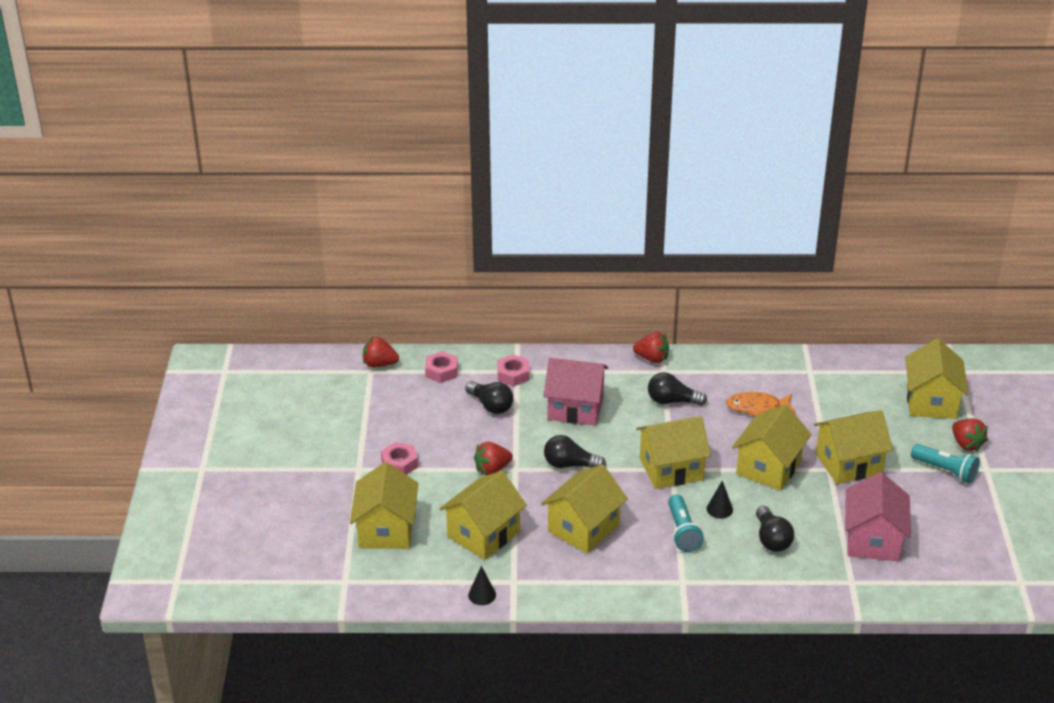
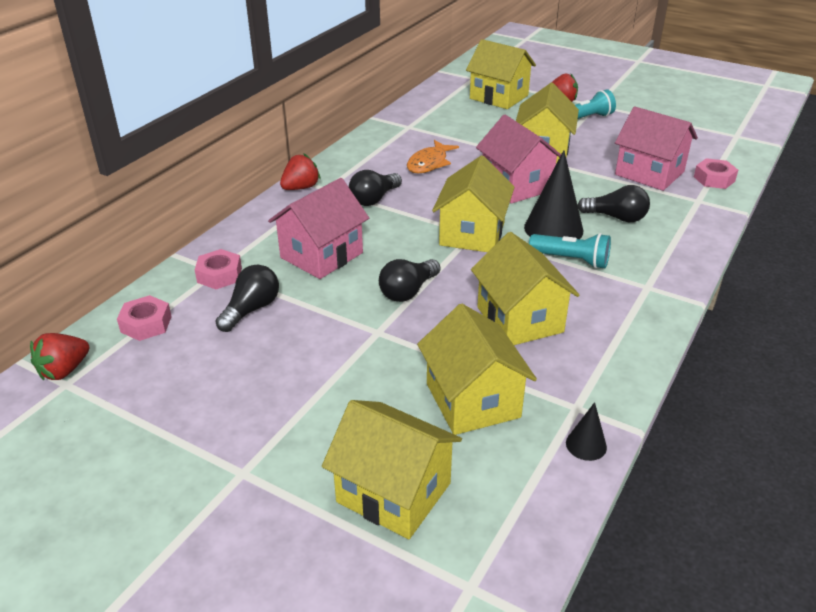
camera: 60 degrees left, 0 degrees up
pink nut [381,442,418,475] -> pink nut moved to [694,158,738,189]
black light bulb [465,381,513,414] -> black light bulb turned 45 degrees counterclockwise [215,265,279,332]
red strawberry [474,442,513,475] -> none
black cone [707,480,733,519] -> black cone [524,150,583,239], size x2.02
yellow house [732,404,812,491] -> pink house [476,115,561,204]

